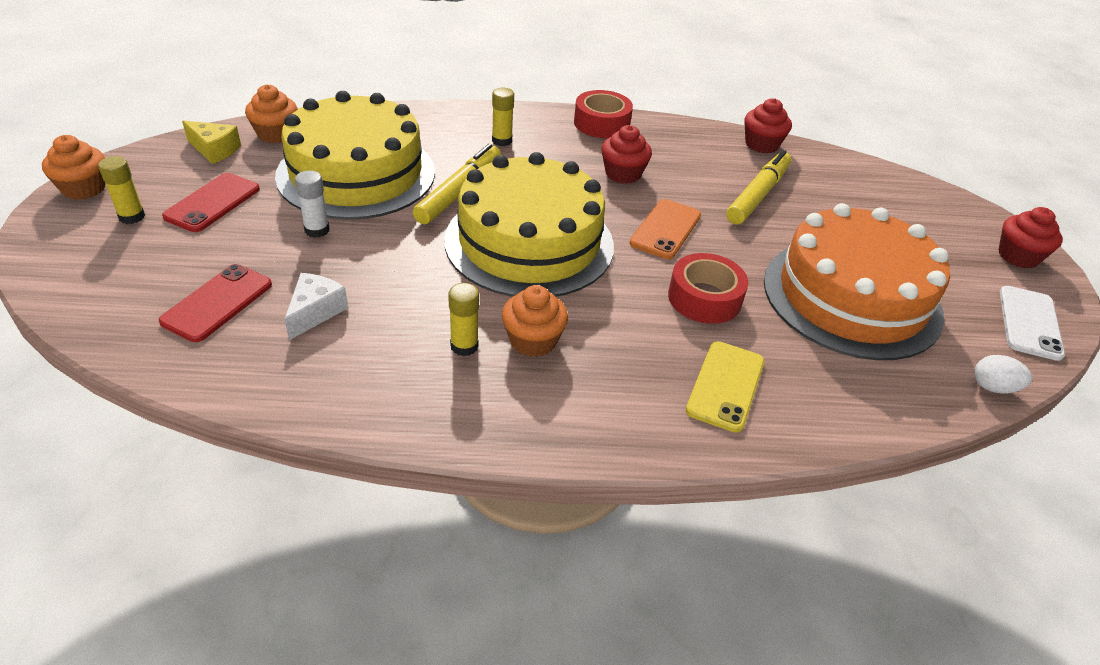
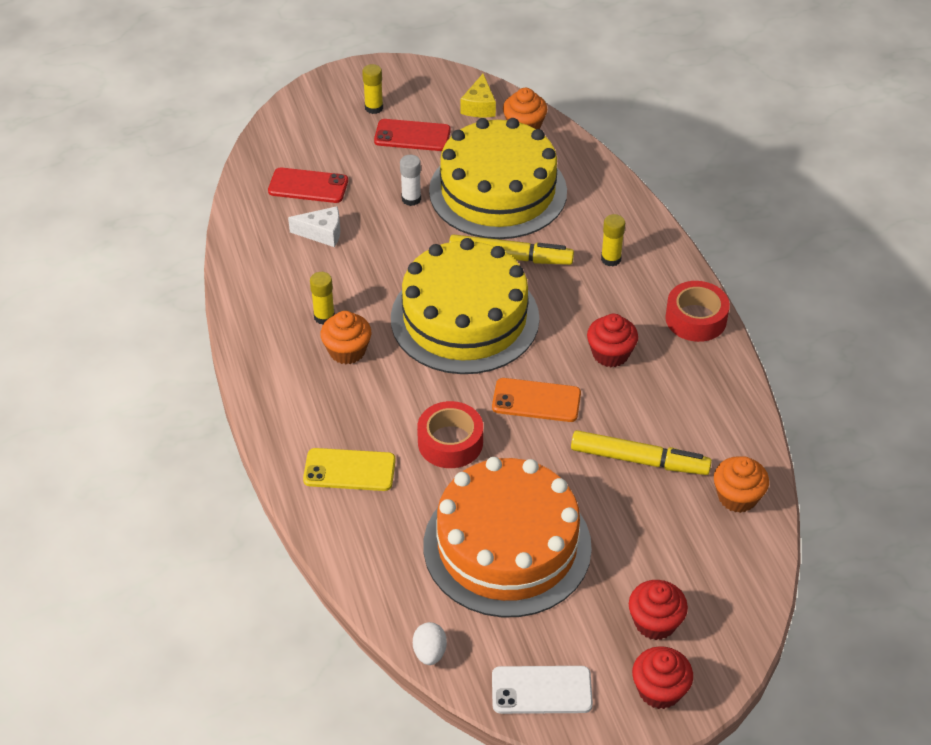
camera: 75 degrees right, 5 degrees up
orange cupcake [42,135,105,200] -> orange cupcake moved to [714,456,769,513]
red cupcake [744,98,792,154] -> red cupcake moved to [629,580,688,640]

